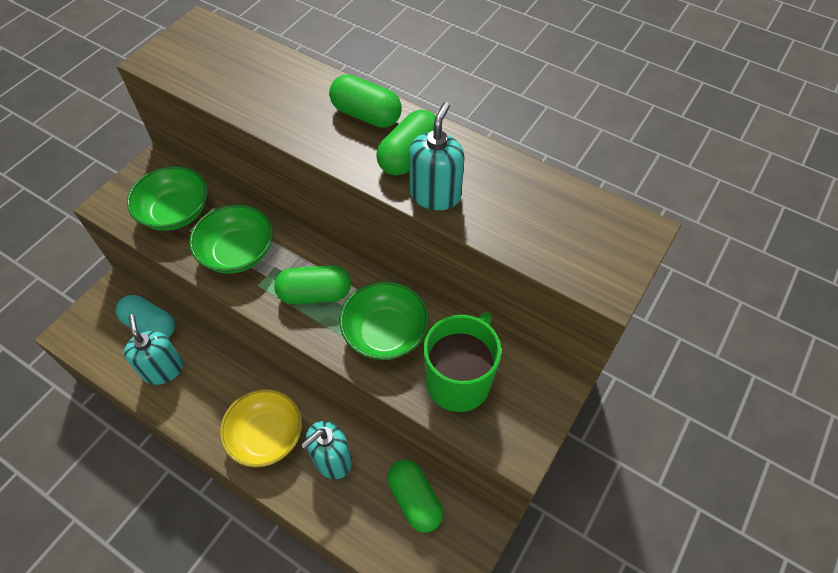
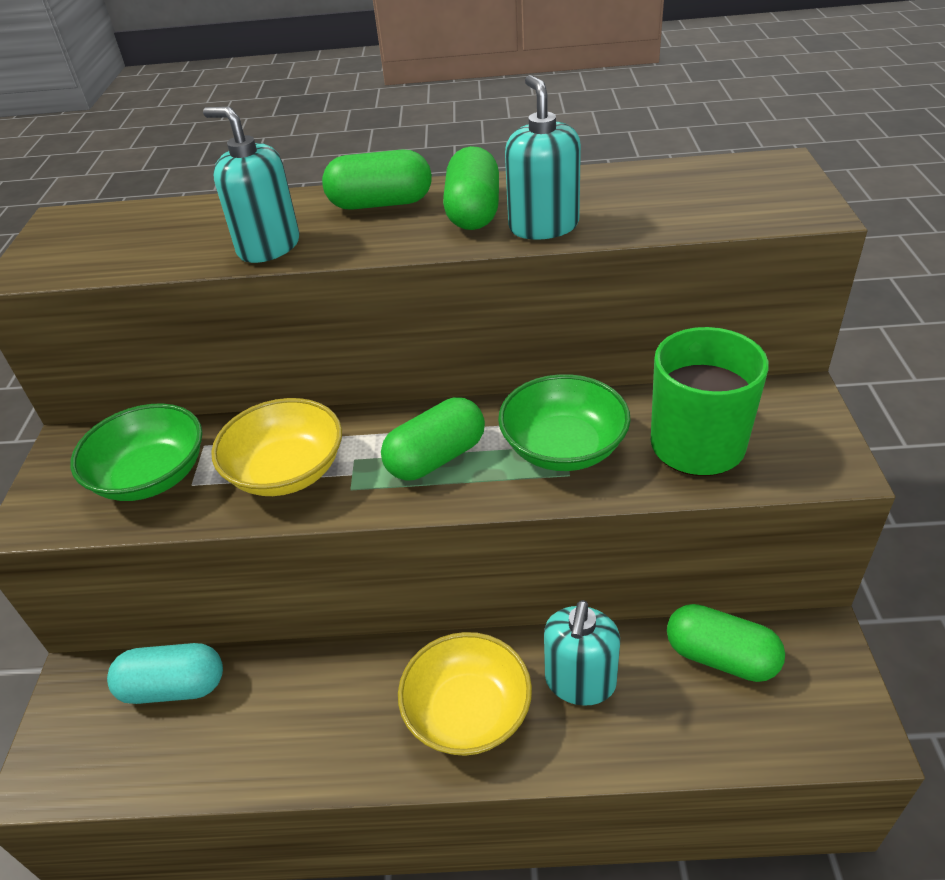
camera: 30 degrees left, 15 degrees down
turquoise soap dispenser [124,314,183,385] -> turquoise soap dispenser moved to [203,107,299,263]
green bowl [189,204,273,274] -> yellow bowl [211,398,342,496]

